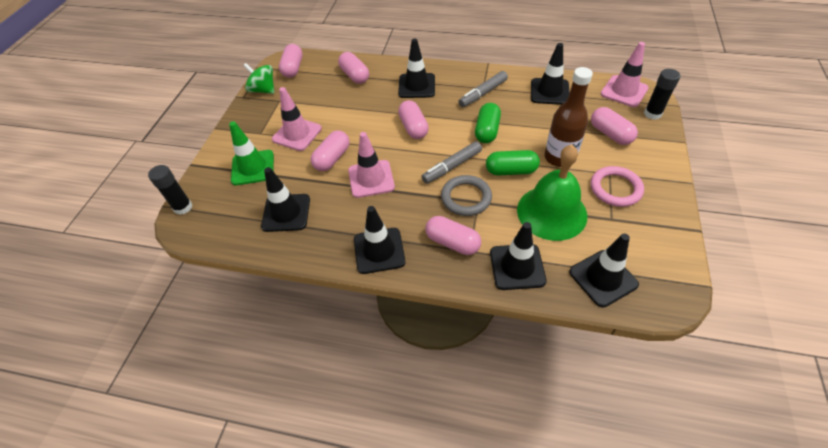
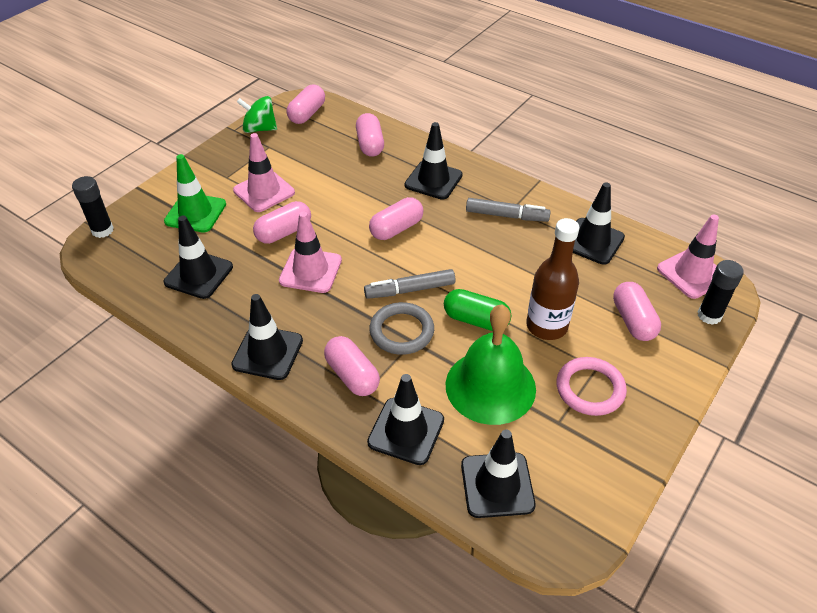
camera: 20 degrees right, 5 degrees down
green spinning top [243,63,274,94] -> green spinning top turned 45 degrees counterclockwise [237,96,277,133]
pink capsule [398,100,429,139] -> pink capsule turned 45 degrees clockwise [369,197,423,240]
grey marker [458,71,508,107] -> grey marker turned 150 degrees counterclockwise [466,198,551,222]
green capsule [475,103,501,143] -> none

